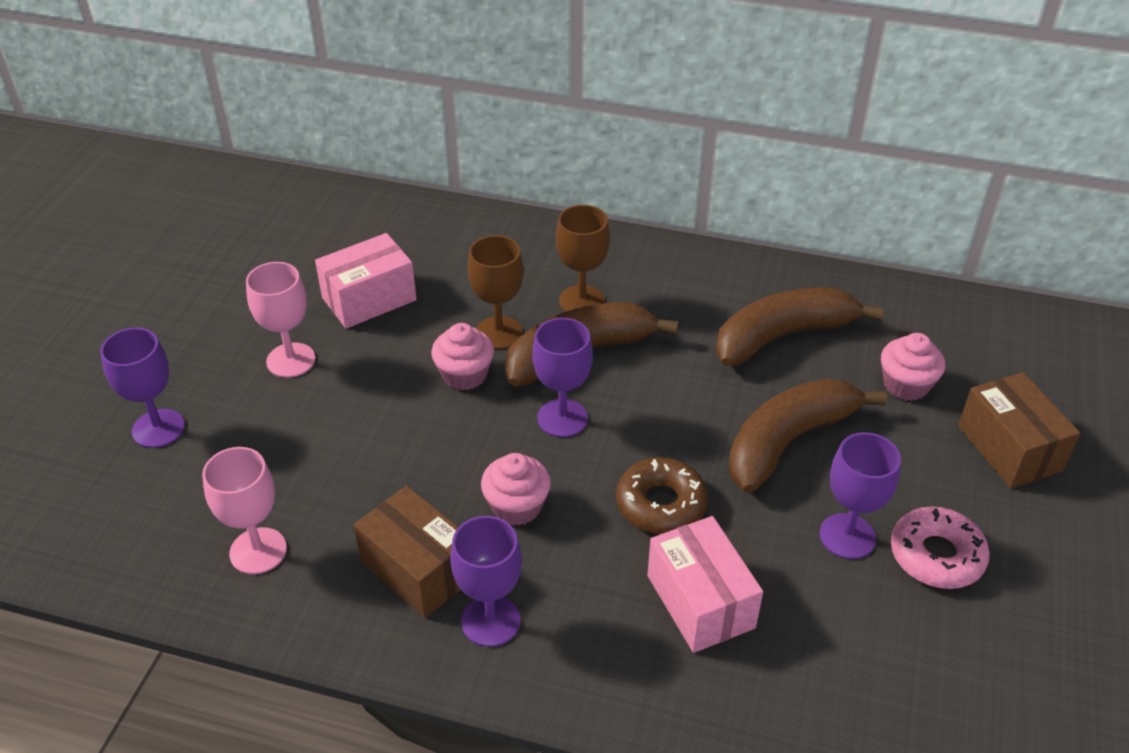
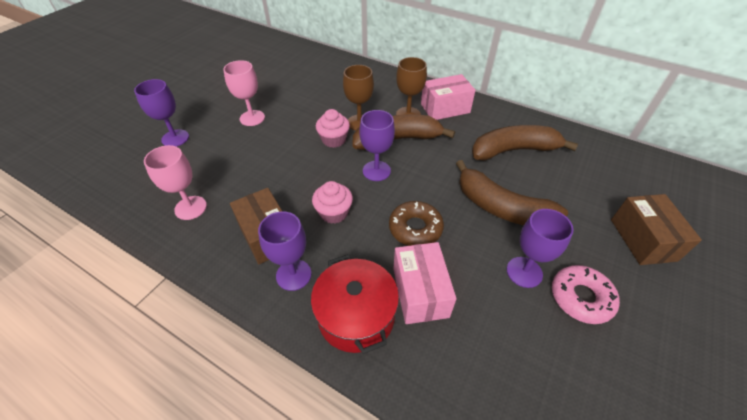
camera: 15 degrees right, 5 degrees up
pink box [315,233,417,329] -> pink box moved to [421,74,476,120]
brown banana [728,378,887,493] -> brown banana turned 120 degrees counterclockwise [456,160,568,225]
pink cupcake [881,333,945,401] -> none
none -> red pot [311,254,399,354]

